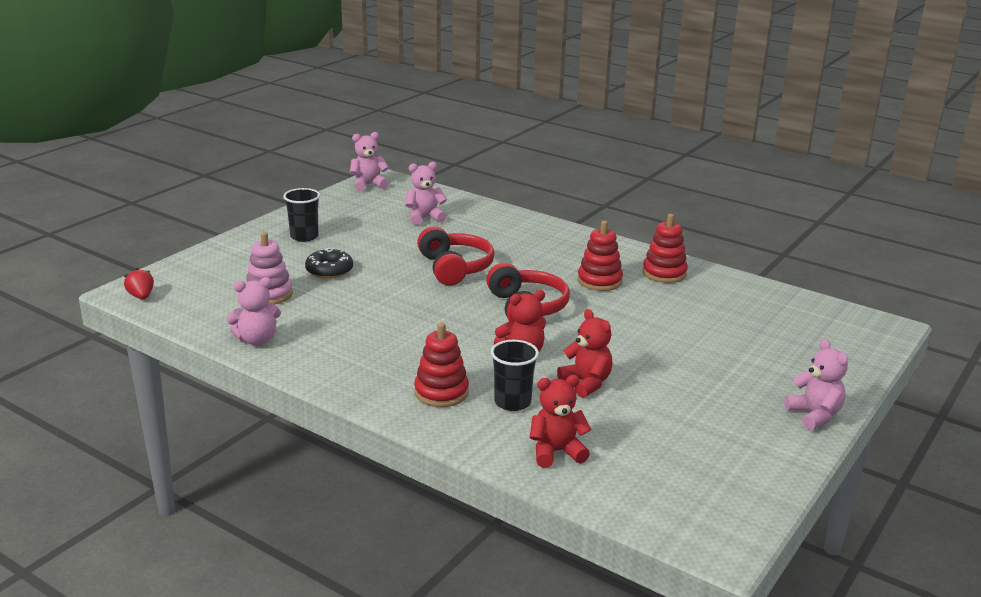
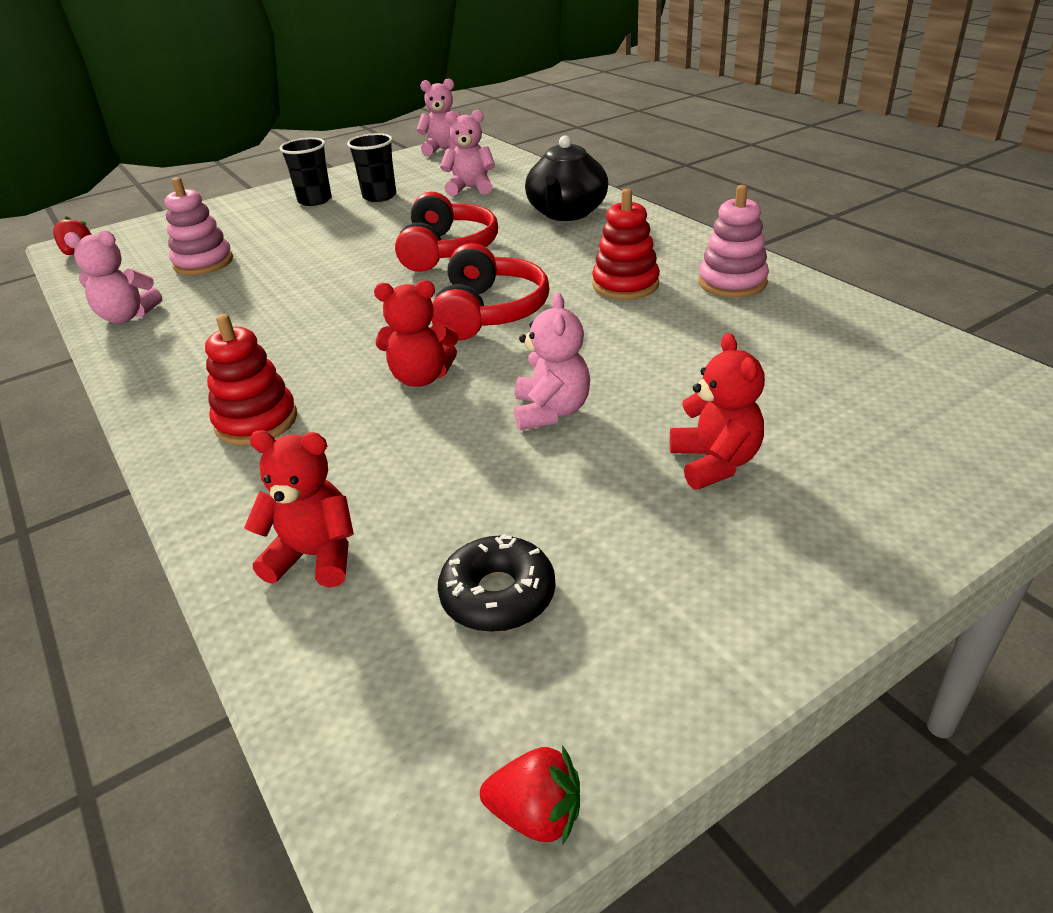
camera: 25 degrees right, 10 degrees up
black donut [305,248,353,279] -> black donut moved to [438,534,556,632]
black cup [491,340,539,411] -> black cup moved to [347,133,396,202]
red teddy bear [557,309,613,398] -> red teddy bear moved to [670,333,765,490]
red stacking toy [643,214,688,283] -> pink stacking toy [699,185,769,298]
pink teddy bear [784,339,848,430] -> pink teddy bear moved to [514,293,590,430]
none -> red strawberry [480,745,580,844]
none -> black teapot [525,136,608,221]

